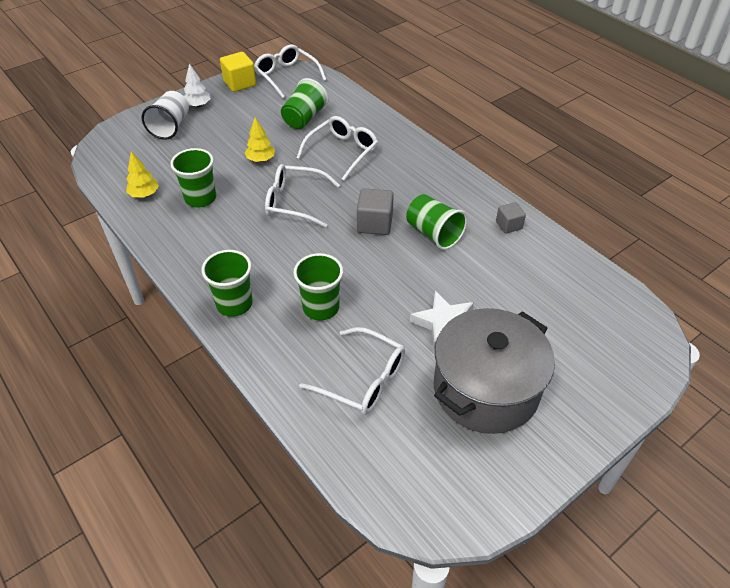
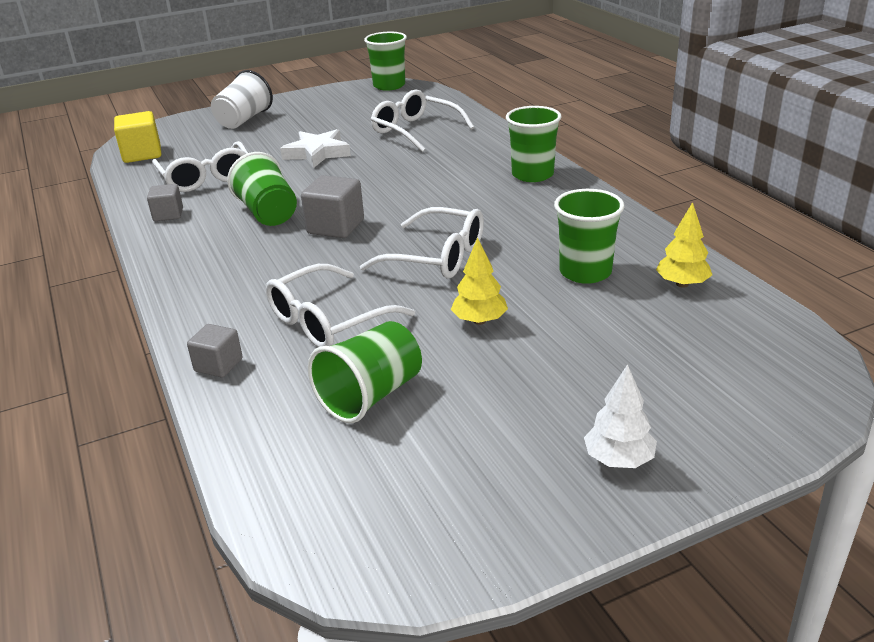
camera: 165 degrees left, 15 degrees down
white cup [142,91,189,140] -> white cup moved to [211,70,273,129]
yellow cube [220,52,256,92] -> yellow cube moved to [114,111,161,163]
white glasses [254,44,326,98] -> white glasses moved to [152,141,248,192]
green cup [293,253,343,320] -> green cup moved to [364,32,407,91]
grey pot [434,308,555,434] -> none
none -> grey cube [187,324,243,378]

